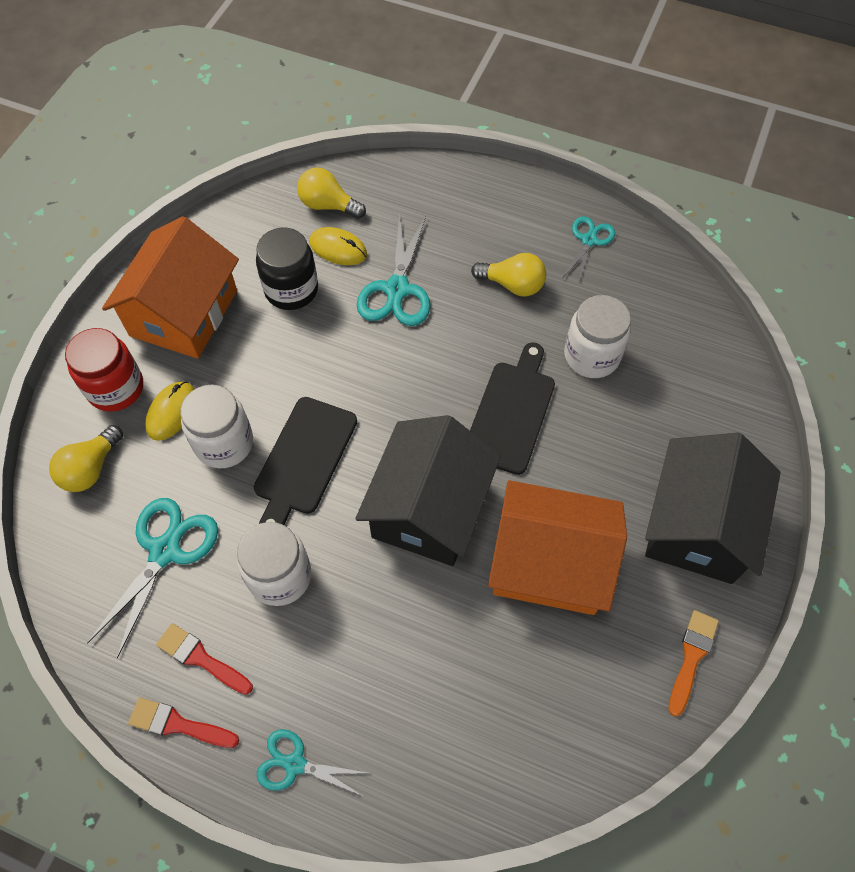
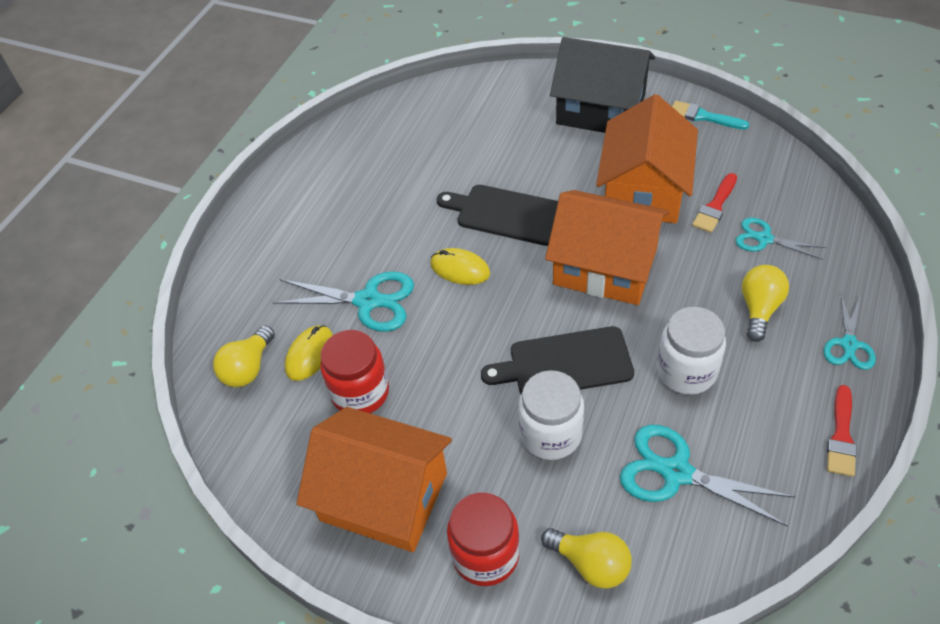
camera: 85 degrees left, 10 degrees down
yellow mouse [145,381,194,441] -> yellow mouse moved to [430,248,490,285]
red brush [156,623,253,695] -> red brush moved to [692,173,737,233]
black cutting board [254,397,357,525] -> black cutting board turned 150 degrees clockwise [481,326,634,394]
black jar [256,228,318,310] -> red jar [320,330,389,413]
black house [355,415,501,566] -> orange house [545,190,669,305]
yellow light bulb [471,253,546,297] -> yellow light bulb moved to [742,265,789,342]
turquoise scissors [563,216,615,285] -> turquoise scissors moved to [735,218,826,260]
white jar [564,295,631,378] -> none
orange brush [668,610,719,717] -> turquoise brush [672,101,749,130]

